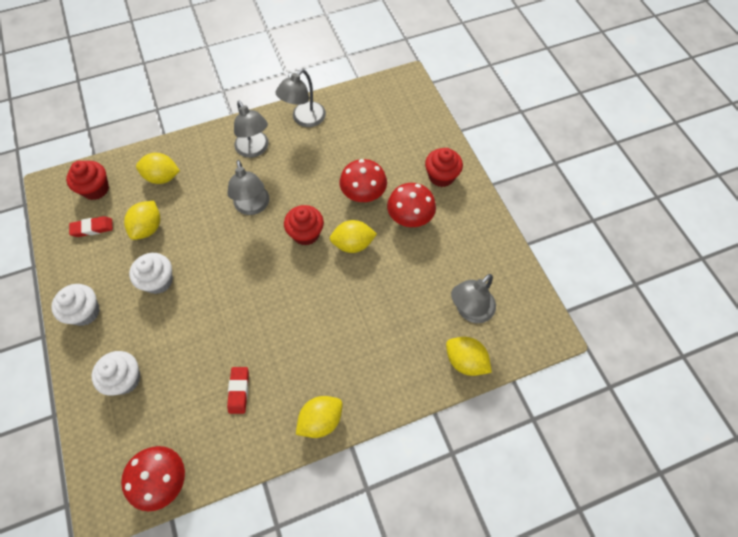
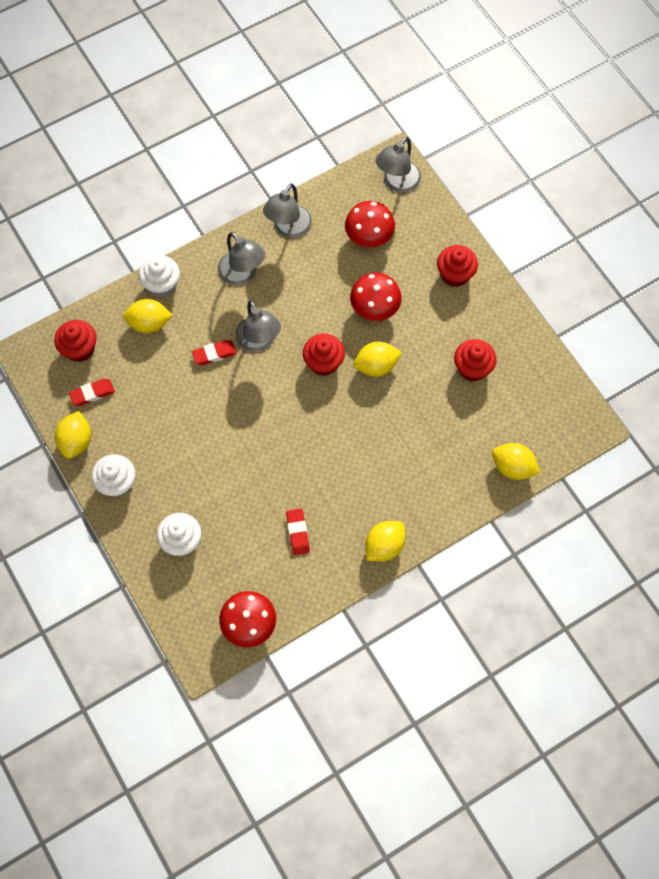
camera: 10 degrees left, 5 degrees up
yellow lemon [124,201,160,240] -> yellow lemon moved to [55,411,91,459]
white cupcake [129,253,173,294] -> white cupcake moved to [139,255,180,297]
red mushroom [387,183,436,227] -> red mushroom moved to [345,201,395,248]
grey lamp [451,274,496,323] -> grey lamp moved to [376,137,421,193]
none -> red eraser [192,340,237,365]
none -> red cupcake [454,339,496,382]

